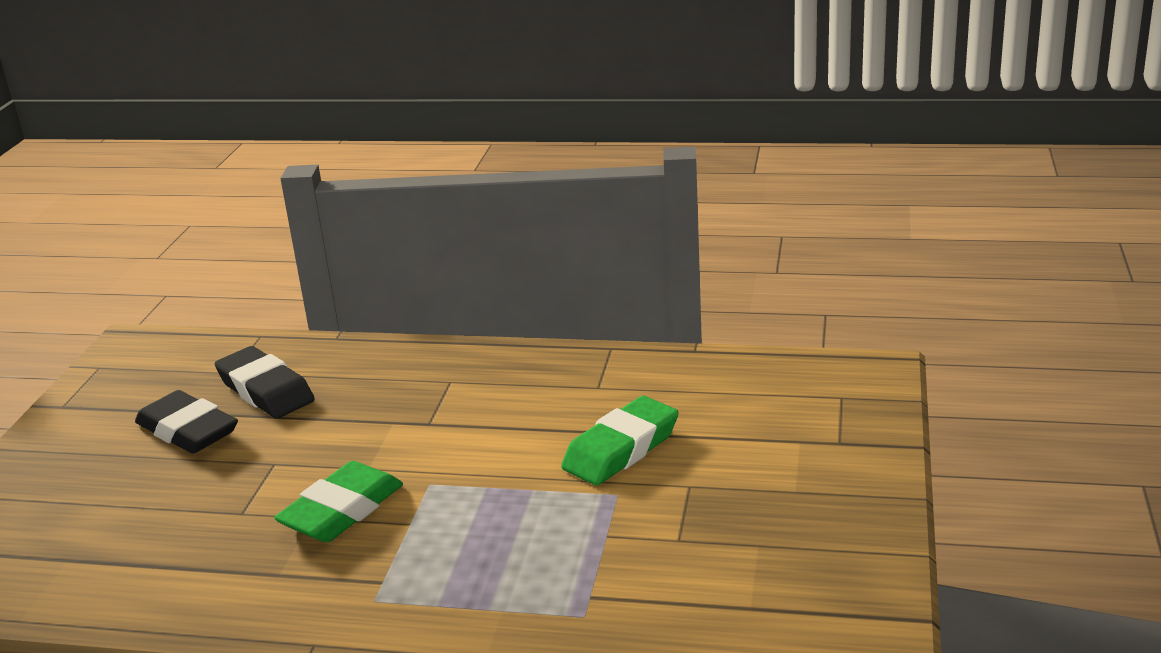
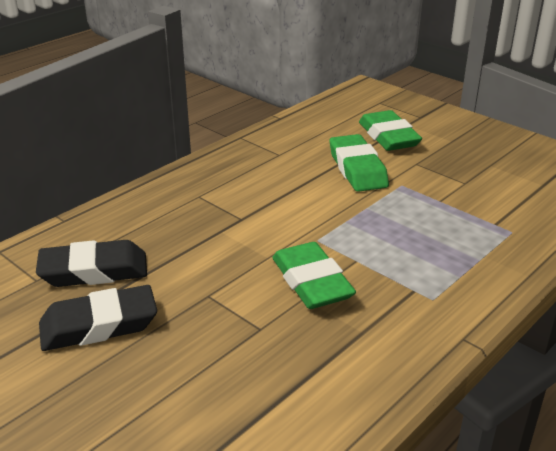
camera: 60 degrees left, 5 degrees up
none -> green eraser [359,110,422,151]

